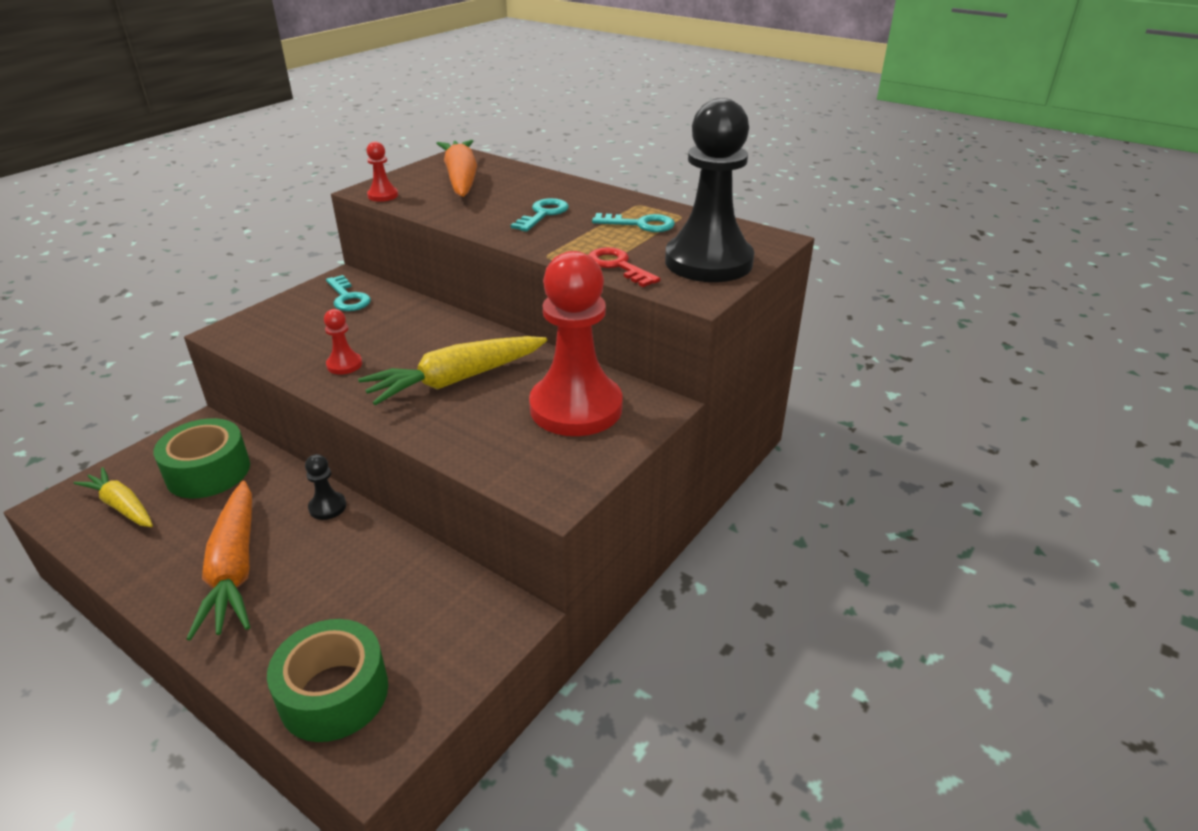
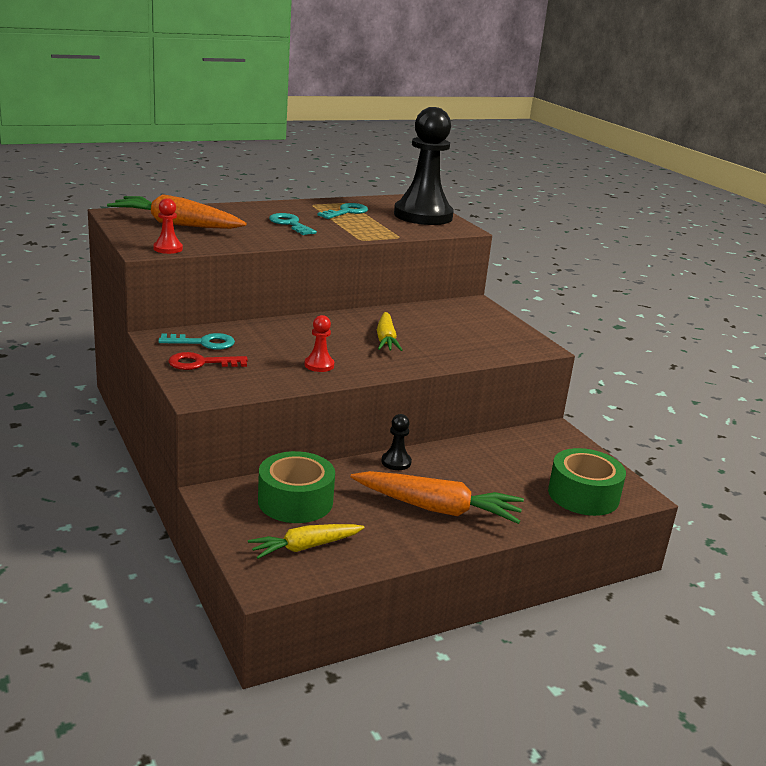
camera: 65 degrees left, 10 degrees down
yellow carrot [358,336,547,405] -> yellow carrot [377,312,402,351], size x0.63
red pawn [529,251,623,436] -> none
red key [588,247,660,287] -> red key moved to [168,352,248,370]

